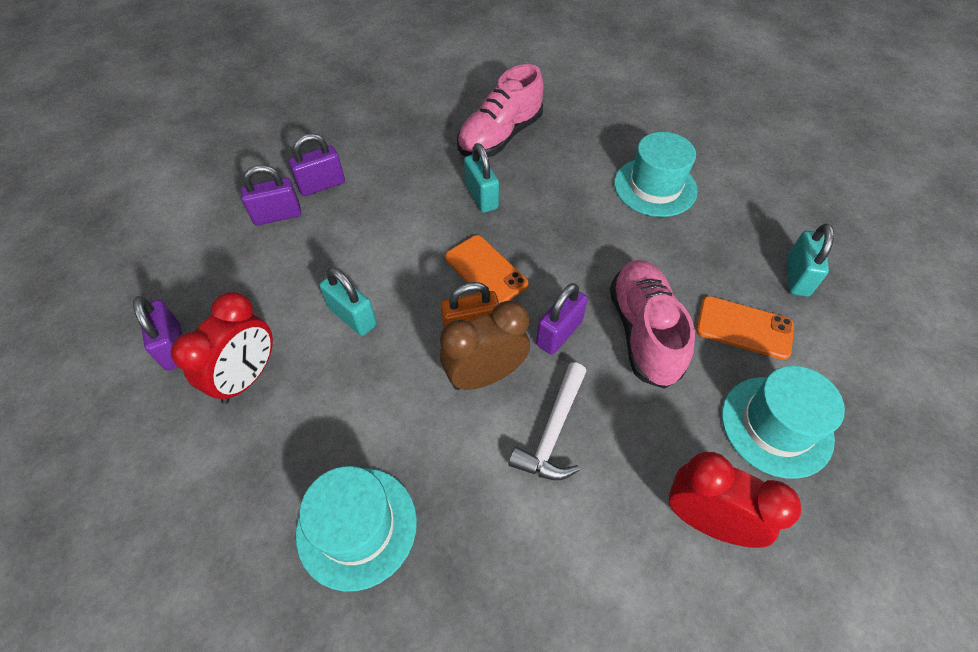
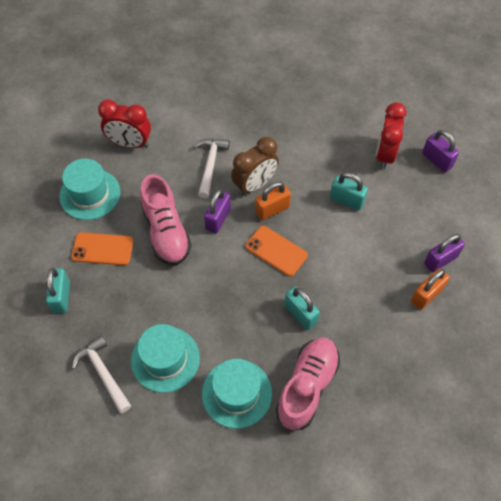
camera: 165 degrees right, 5 degrees up
purple padlock [288,133,345,196] -> orange padlock [411,268,450,310]
turquoise hat [296,466,417,591] -> turquoise hat moved to [202,359,272,429]
none -> white hammer [72,336,131,413]

